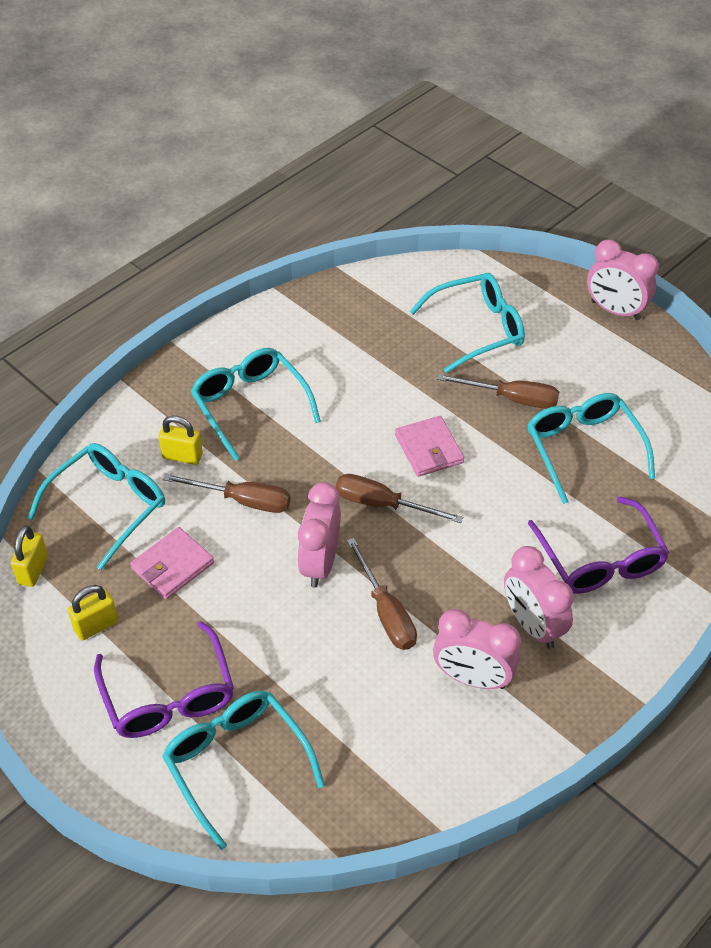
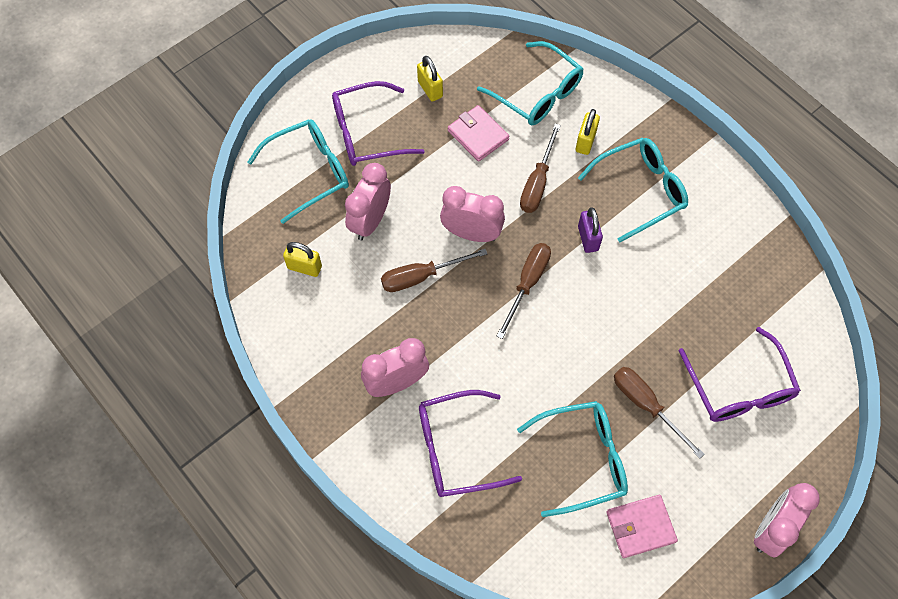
camera: 95 degrees right, 15 degrees up
yellow padlock [11,526,48,587] -> yellow padlock moved to [283,242,322,277]
pink wallet [395,416,464,477] -> pink wallet moved to [606,495,678,558]
turquoise glasses [409,273,525,373] -> purple glasses [679,327,801,422]
pink clock [433,609,521,689] -> pink clock moved to [345,163,391,240]
brown screwdriver [437,374,559,409] -> brown screwdriver turned 120 degrees clockwise [614,367,705,459]
none -> purple padlock [578,207,603,253]

